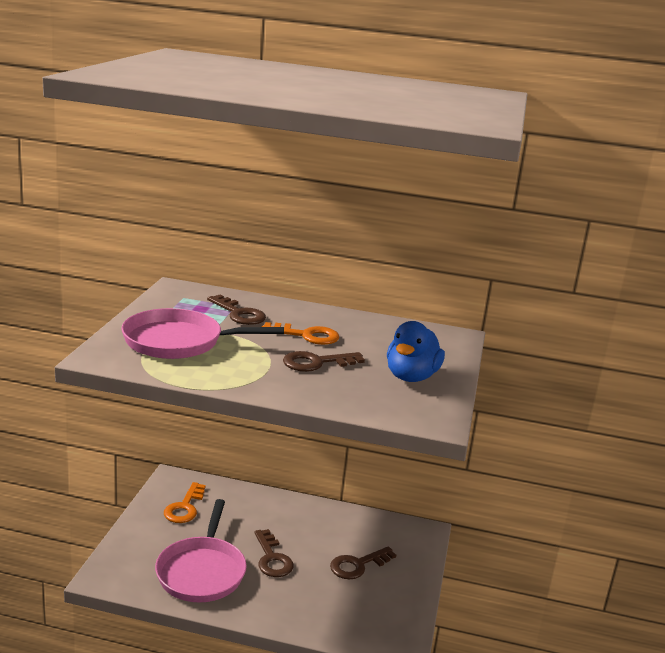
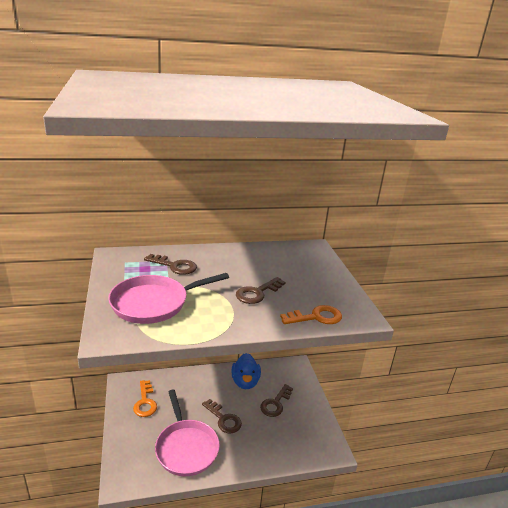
camera: 25 degrees left, 5 degrees up
orange key [262,322,339,345] -> orange key moved to [280,305,342,324]
blue duck [387,321,445,382] -> blue duck moved to [231,353,261,389]

